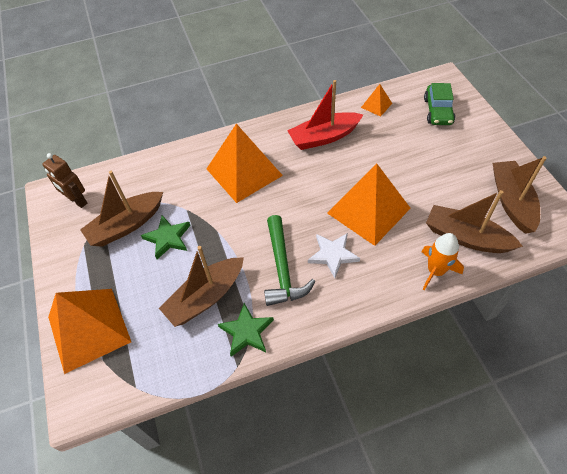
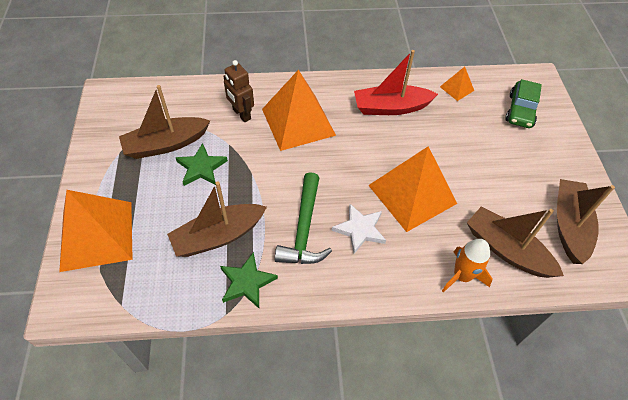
camera: 10 degrees right, 0 degrees up
brown robot [42,153,87,208] -> brown robot moved to [224,60,254,122]

